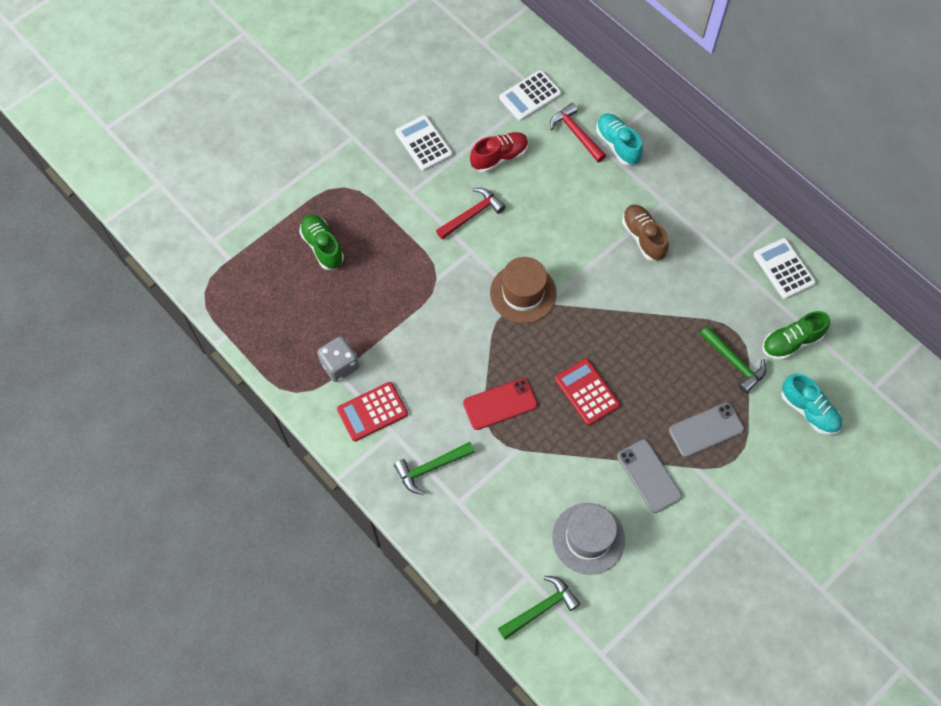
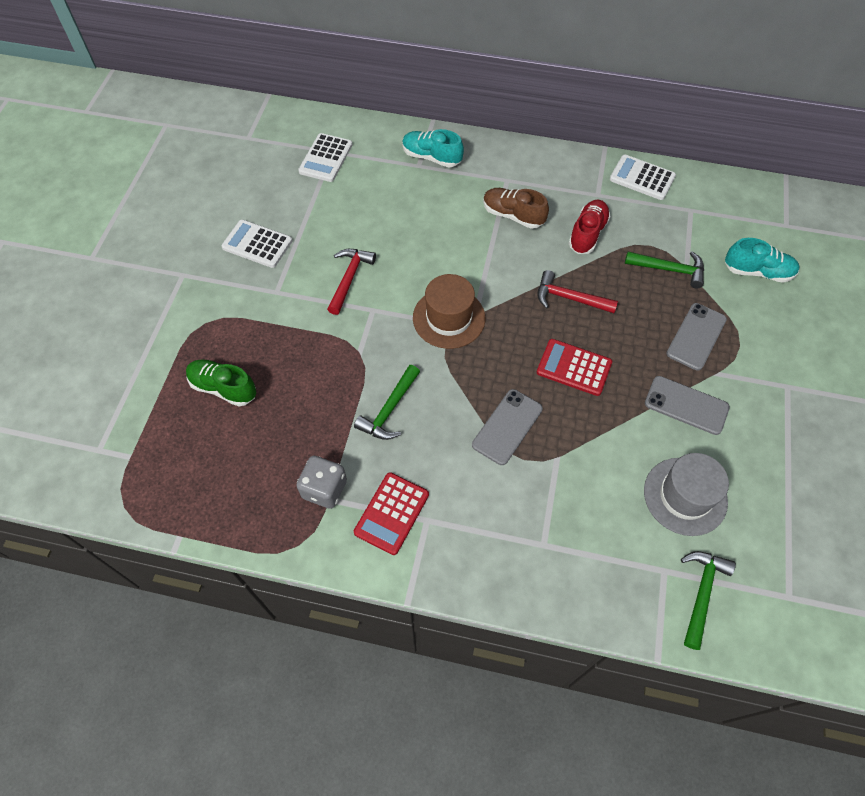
camera: 35 degrees left, 5 degrees down
green hammer [394,442,475,495] -> green hammer moved to [354,365,420,440]
red phone [463,378,538,430] -> grey phone [472,389,543,465]
red shoe [470,132,529,173] -> red shoe moved to [568,200,611,254]
red hammer [550,103,606,162] -> red hammer moved to [537,270,618,313]
green shoe [762,311,830,360] -> none

